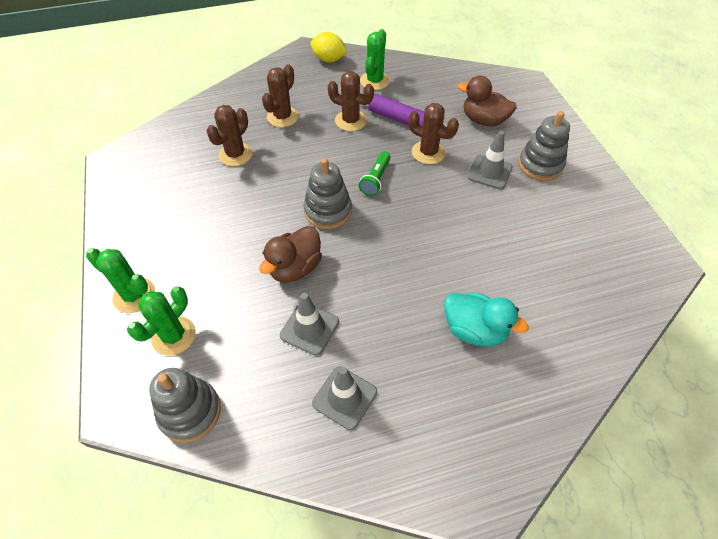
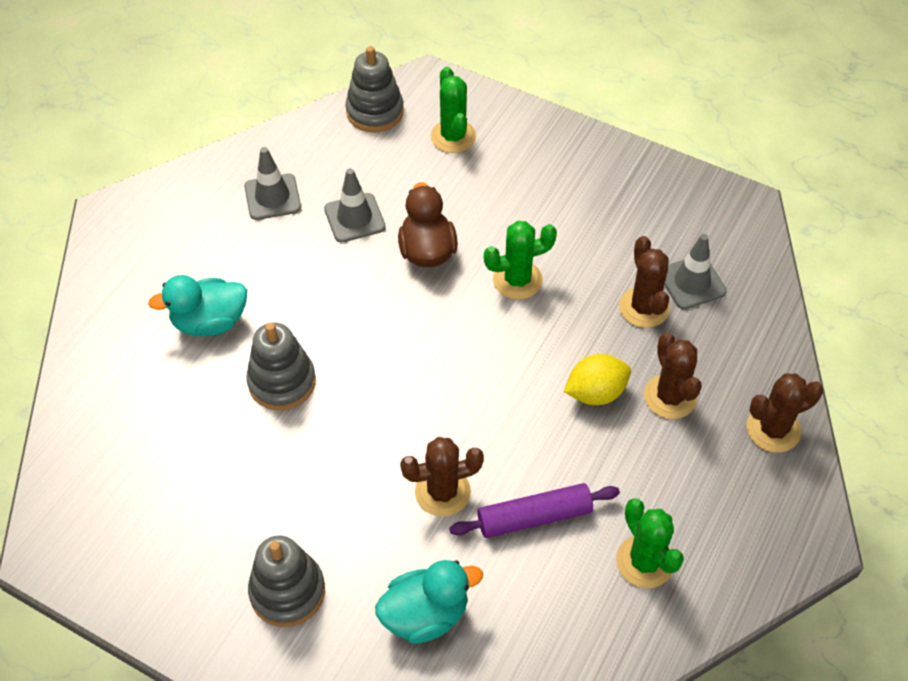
camera: 135 degrees right, 0 degrees up
green cactus [86,248,155,313] -> green cactus moved to [484,221,557,300]
grey stacking toy [304,158,352,229] -> grey stacking toy moved to [246,323,316,410]
yellow lemon [311,32,347,62] -> yellow lemon moved to [564,354,631,405]
brown cactus [328,71,374,131] -> brown cactus moved to [746,373,823,453]
green flashlight [359,151,391,196] -> none
brown duck [458,76,517,126] -> turquoise duck [375,560,483,644]
grey traffic cone [468,131,513,189] -> grey traffic cone moved to [664,234,727,309]

